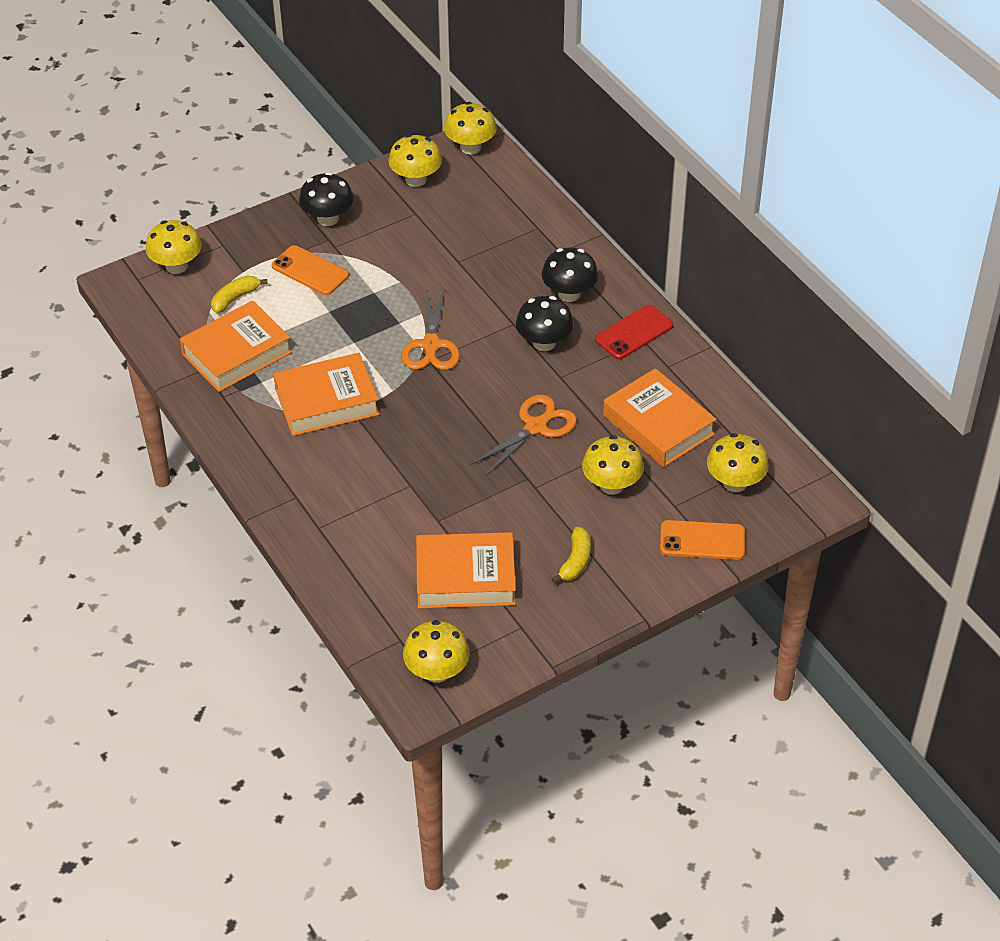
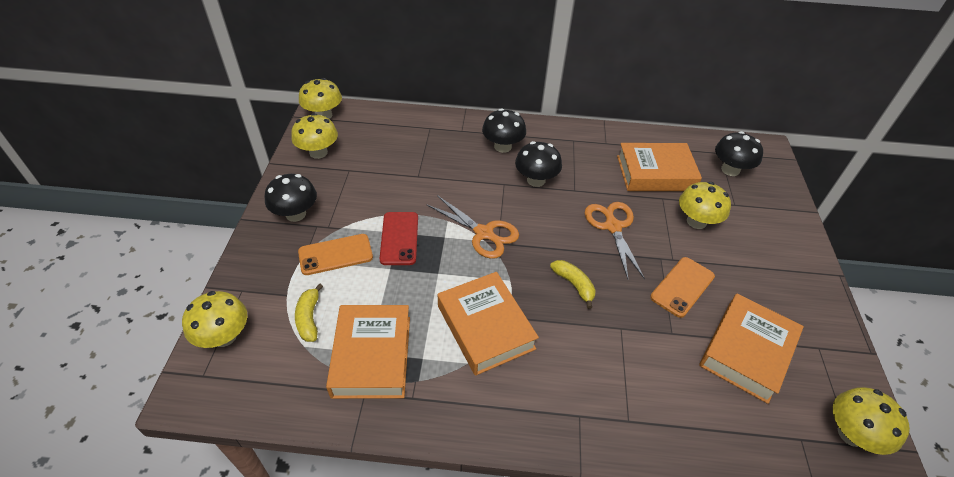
camera: 55 degrees left, 0 degrees up
orange book [273,353,380,436] -> orange book turned 45 degrees counterclockwise [438,272,539,376]
yellow banana [552,527,591,583] -> yellow banana moved to [550,260,596,309]
red phone [595,305,673,359] -> red phone moved to [379,212,418,265]
orange phone [660,520,745,560] -> orange phone moved to [650,257,715,318]
yellow mushroom [707,433,769,492] -> black mushroom [715,131,763,176]

